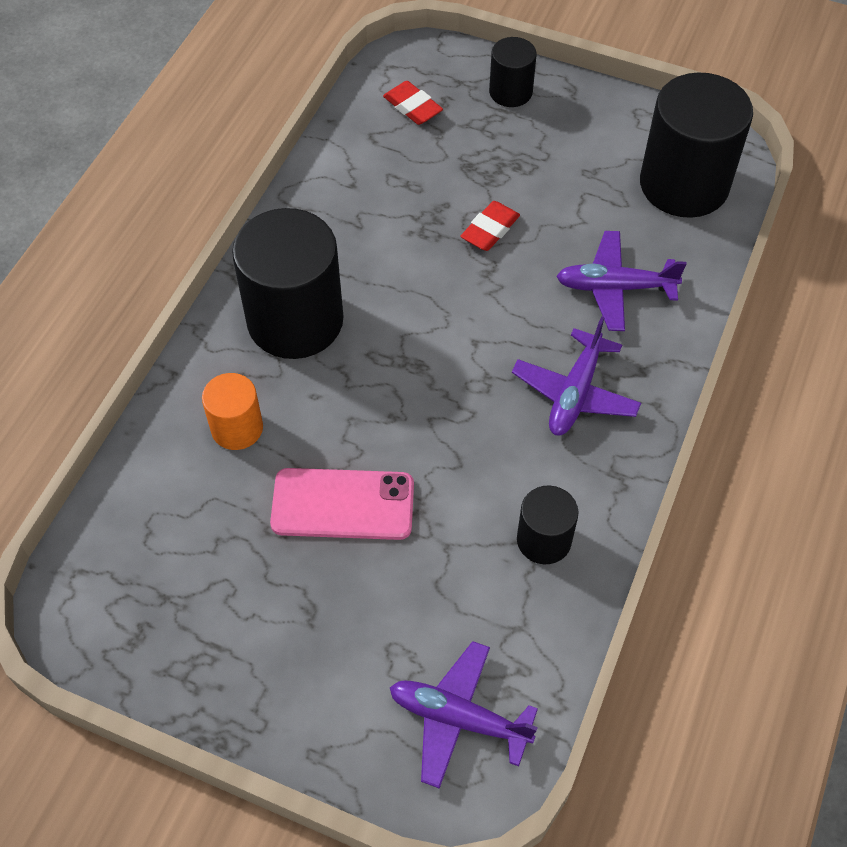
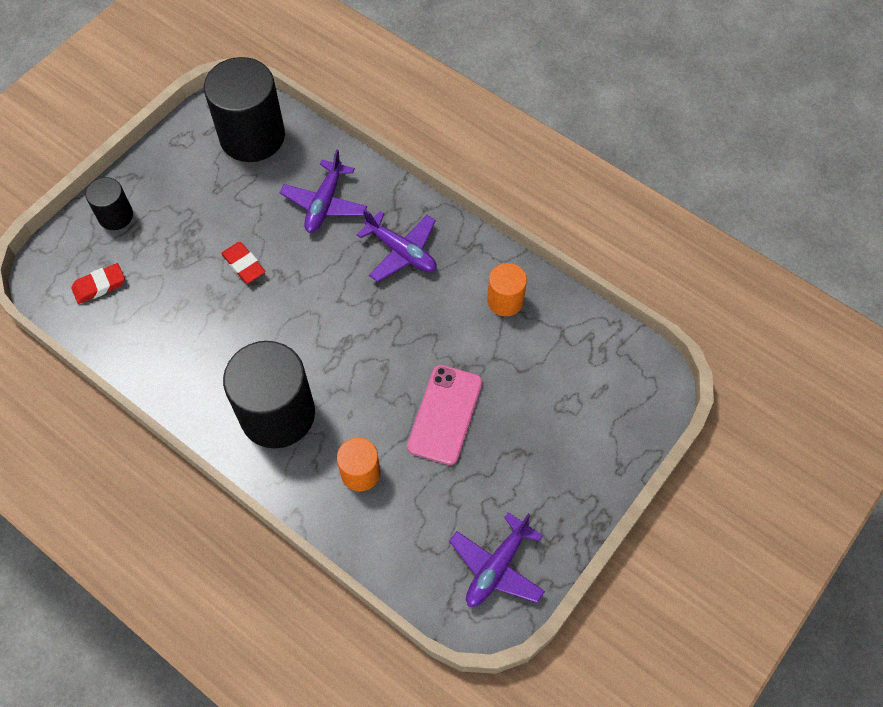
camera: 75 degrees left, 5 degrees up
purple plane [390,641,538,789] -> purple plane moved to [449,512,545,607]
black cylinder [517,485,578,564] -> orange cylinder [487,263,527,316]

